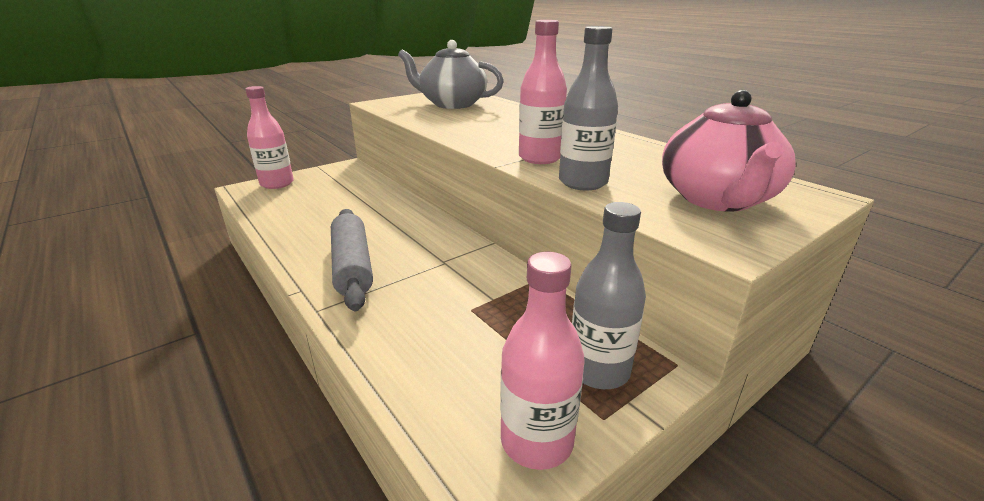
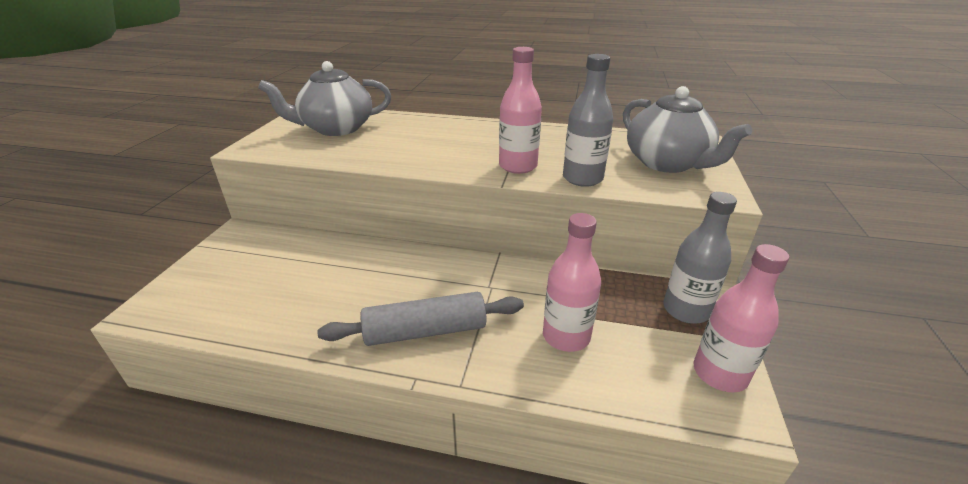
camera: 40 degrees left, 5 degrees up
pink bottle [245,86,294,189] -> pink bottle moved to [543,213,601,352]
grey rolling pin [331,209,373,311] -> grey rolling pin turned 45 degrees counterclockwise [317,292,524,346]
pink teapot [662,90,796,212] -> grey teapot [623,86,752,173]

